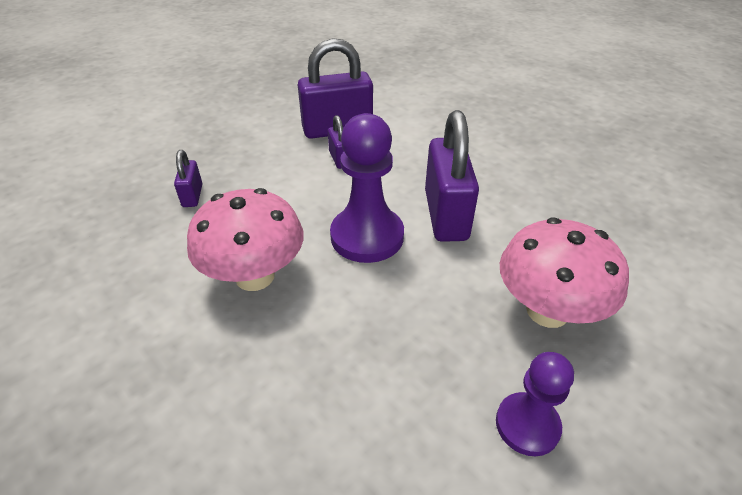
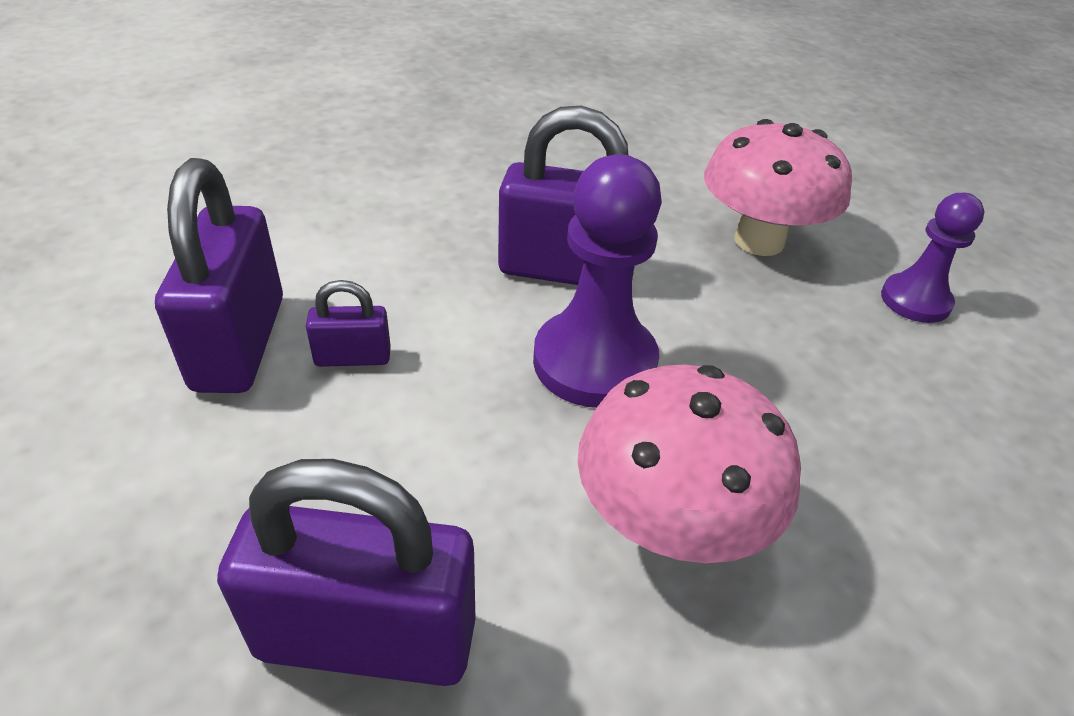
camera: 80 degrees left, 0 degrees up
purple padlock [174,150,202,207] -> purple padlock [217,459,475,686], size x2.06

